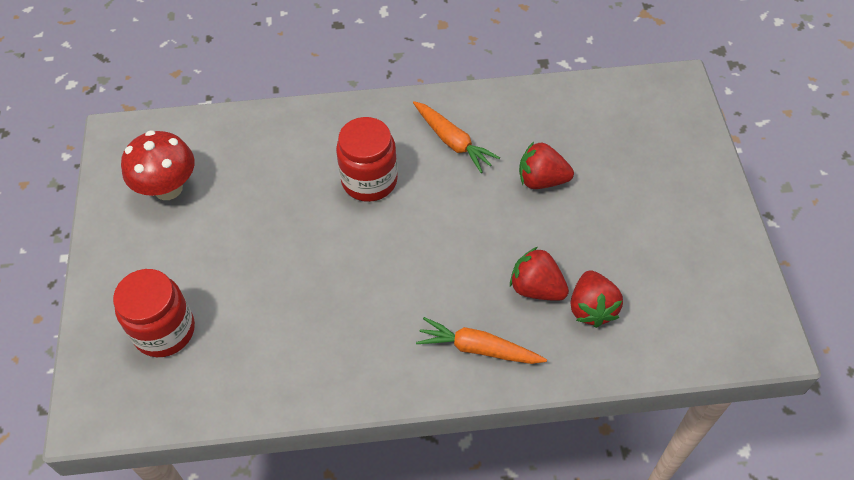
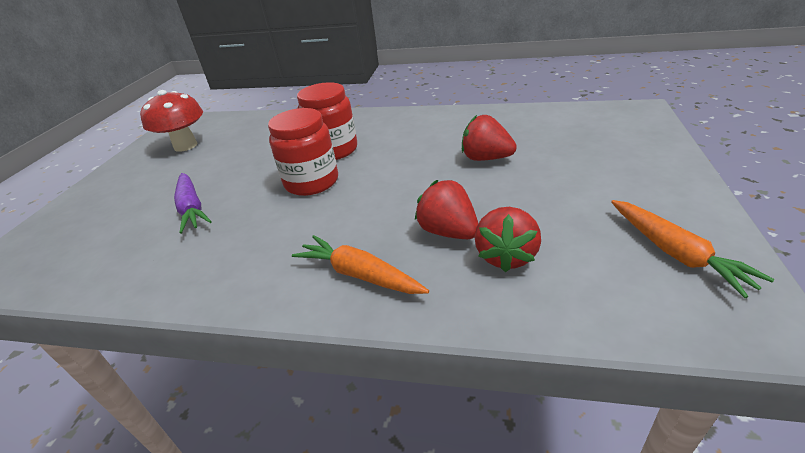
camera: 20 degrees right, 20 degrees down
red jar [113,269,195,357] -> red jar moved to [268,108,338,196]
orange carrot [413,101,500,173] -> orange carrot moved to [611,200,774,298]
none -> purple carrot [174,173,212,234]

